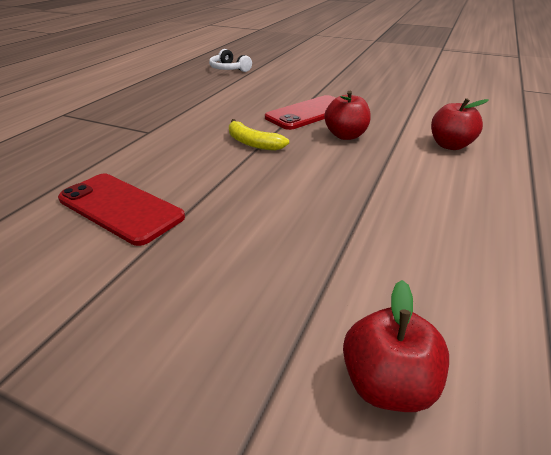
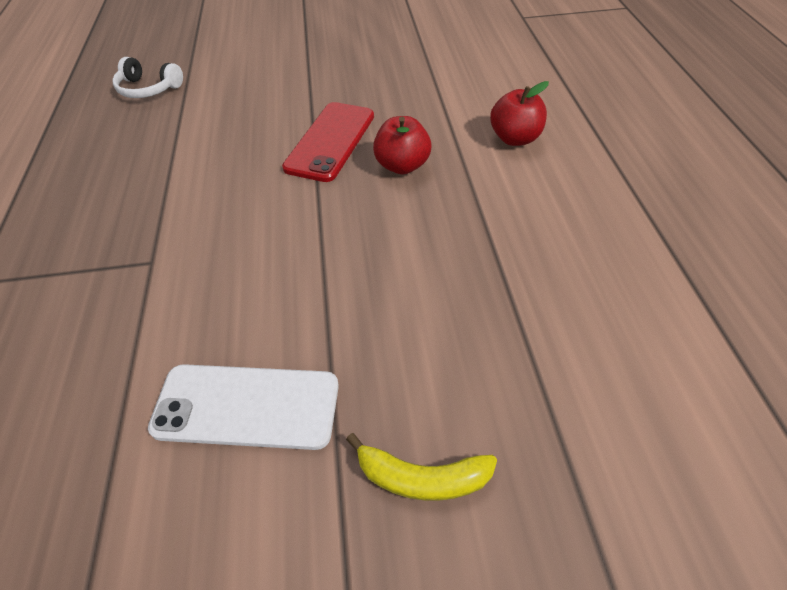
camera: 30 degrees left, 15 degrees up
red phone [58,174,185,246] -> white phone [148,364,339,450]
yellow banana [229,119,289,151] -> yellow banana moved to [346,433,497,501]
red apple [343,280,449,412] -> none

